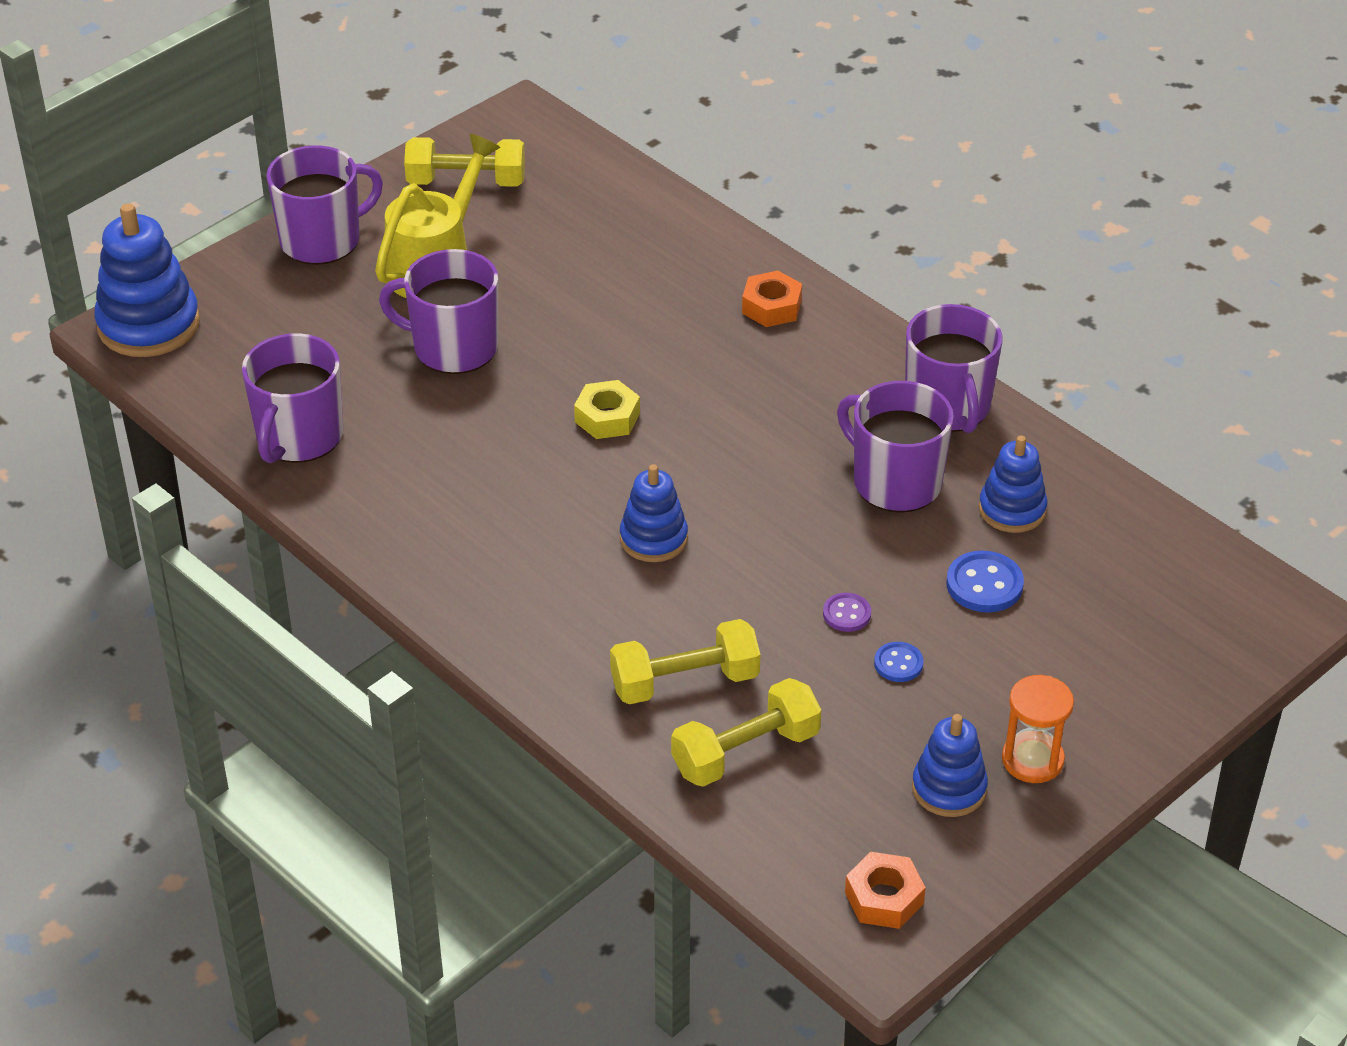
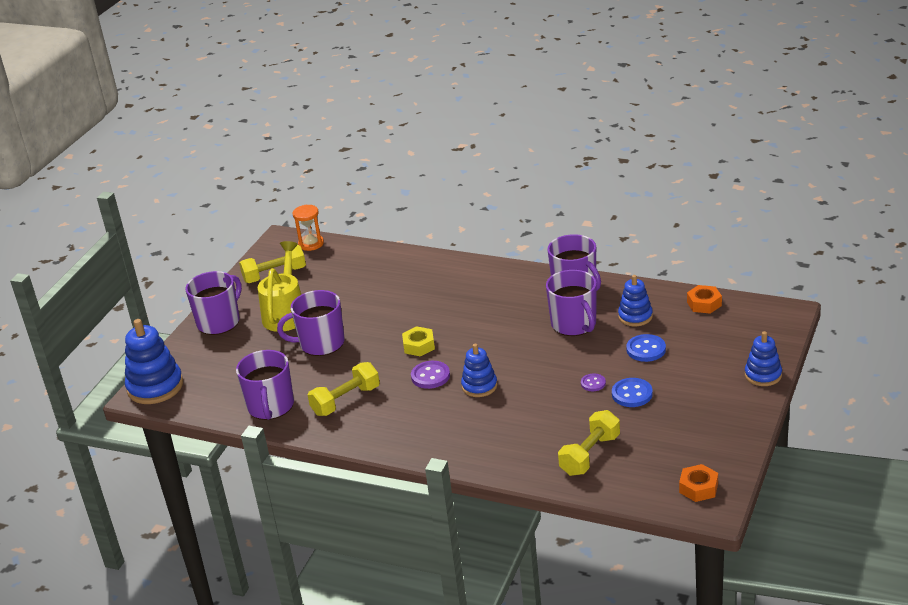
camera: 20 degrees left, 10 degrees down
yellow dumbbell [610,619,760,704] -> yellow dumbbell moved to [308,362,380,416]
orange nut [742,271,802,327] -> orange nut moved to [687,285,722,314]
purple mug [837,381,954,513] -> purple mug turned 135 degrees counterclockwise [546,270,597,336]
blue button [874,642,924,682] -> blue button [612,378,653,407], size x1.61
blue stacking toy [912,714,988,817] -> blue stacking toy moved to [745,331,782,386]
orange hourglass [1002,675,1074,783] -> orange hourglass moved to [292,205,324,251]
none -> purple button [411,361,450,389]

